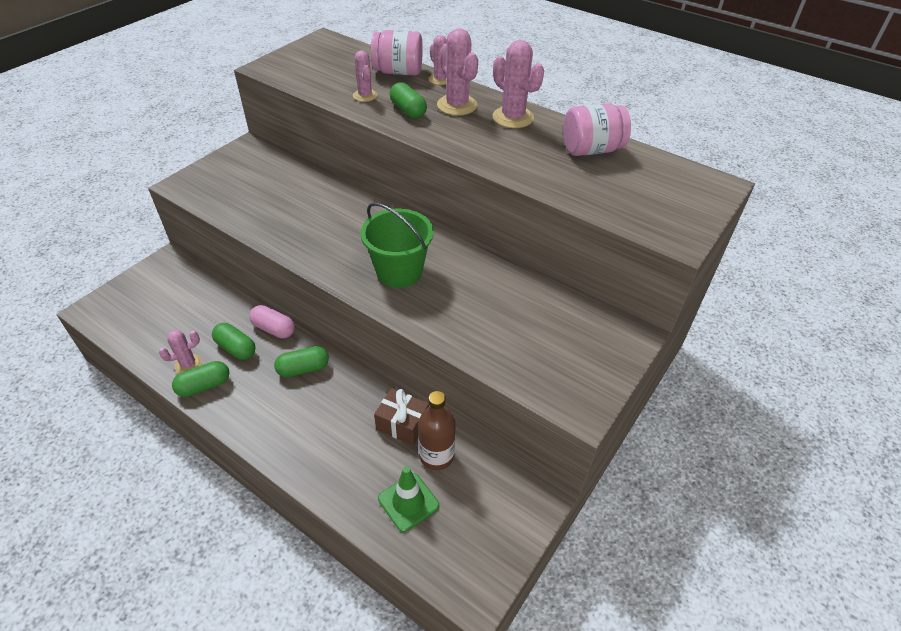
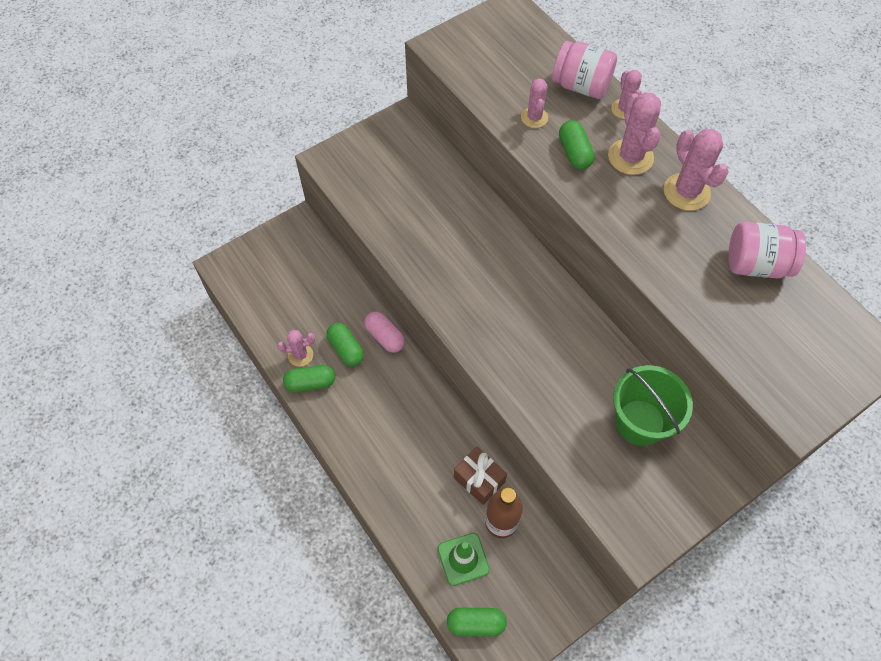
camera: 20 degrees right, 15 degrees up
green capsule [274,346,329,377] -> green capsule moved to [447,608,507,636]
green bucket [360,202,434,288] -> green bucket moved to [613,365,693,446]

